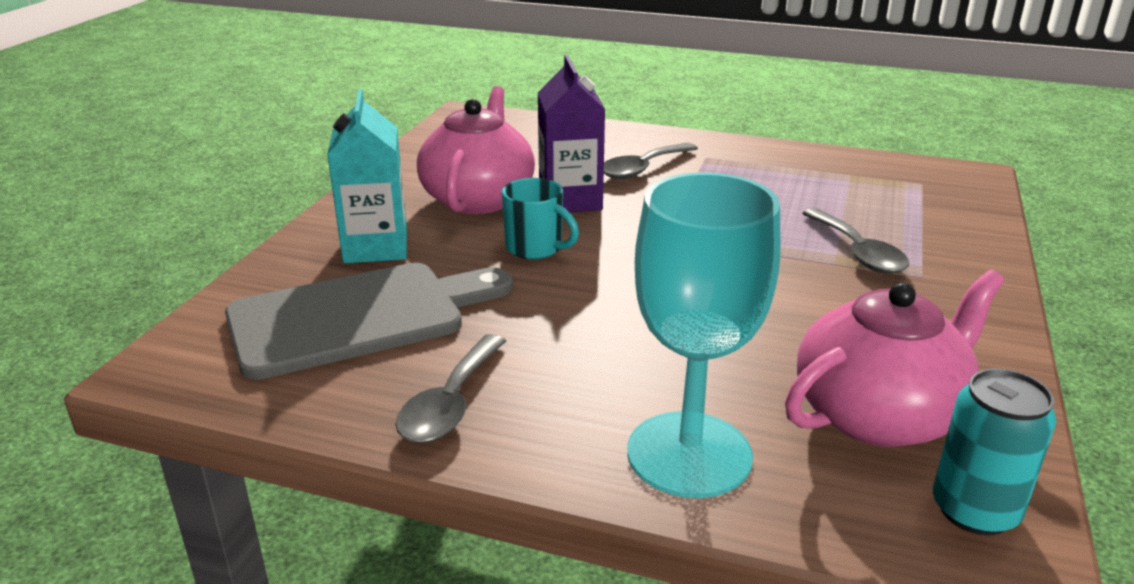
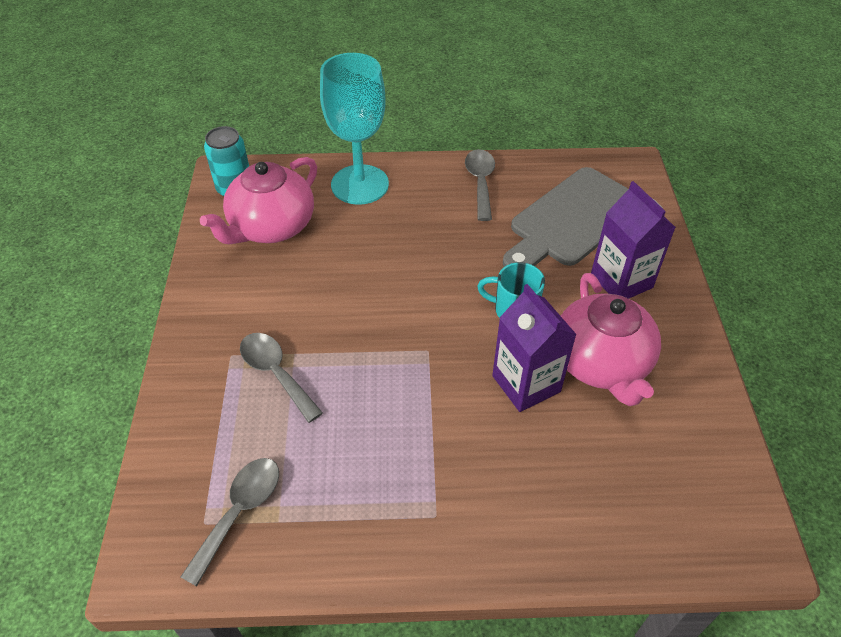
camera: 160 degrees right, 20 degrees up
turquoise carton [327,89,407,263] -> purple carton [591,181,676,299]
grey spoon [604,143,698,179] -> grey spoon moved to [181,458,279,586]

